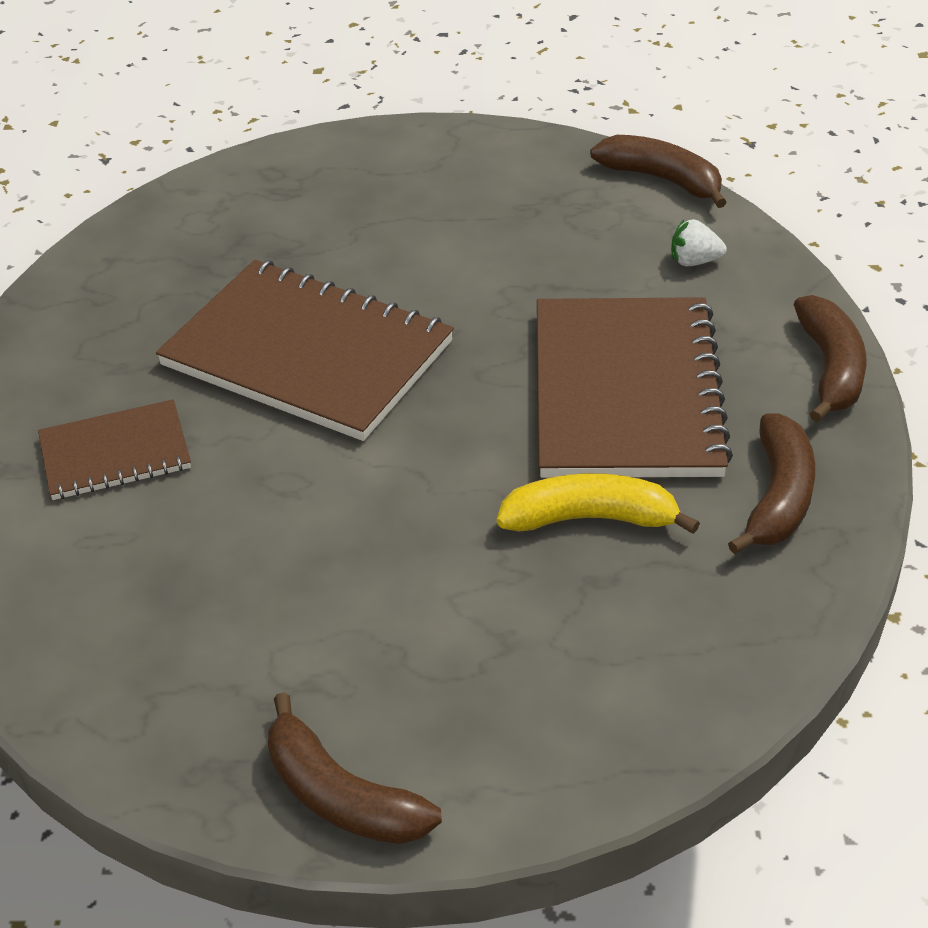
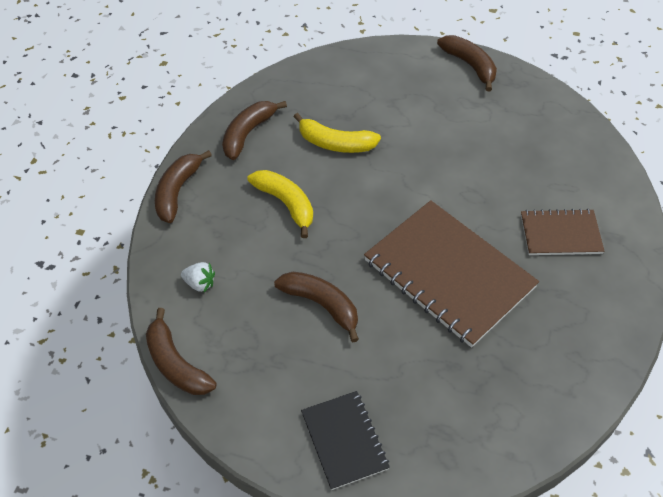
camera: 165 degrees left, 10 degrees up
brown notebook [537,297,733,478] -> yellow banana [247,170,313,238]
none -> brown banana [274,272,359,342]
none -> black notebook [301,391,390,490]

